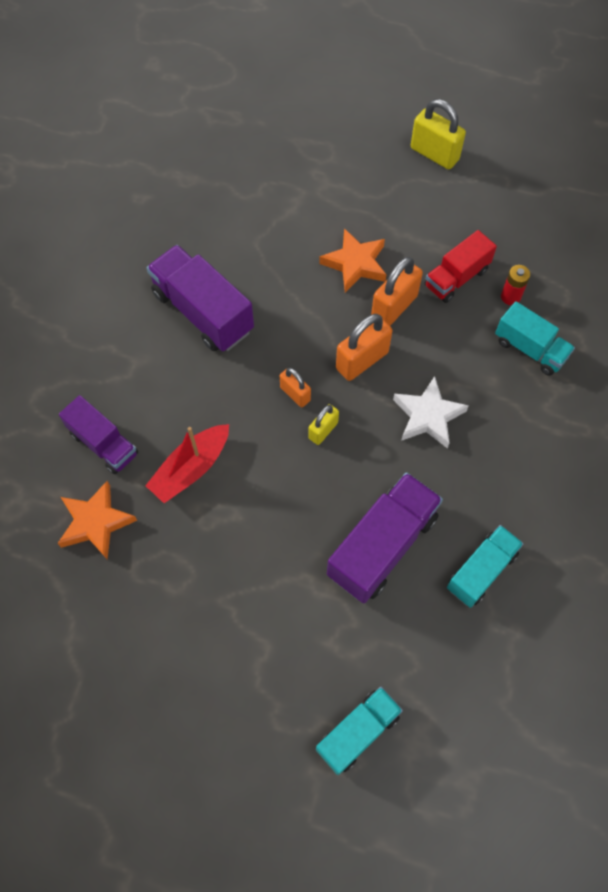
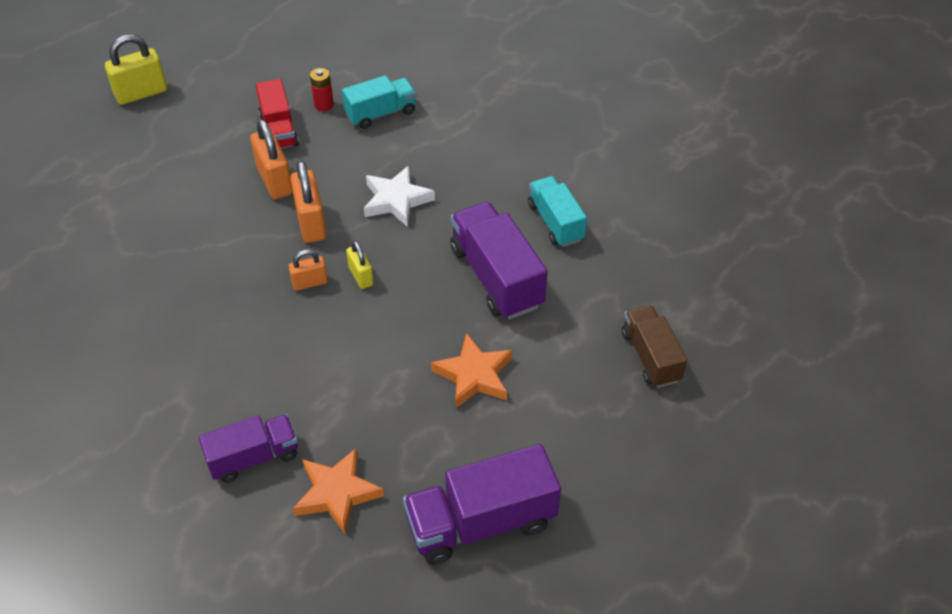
camera: 65 degrees left, 15 degrees down
red boat [145,424,229,503] -> none
purple truck [147,245,254,351] -> purple truck moved to [403,444,561,565]
turquoise truck [316,687,403,775] -> brown truck [622,305,687,388]
orange star [319,228,386,292] -> orange star moved to [431,333,512,408]

